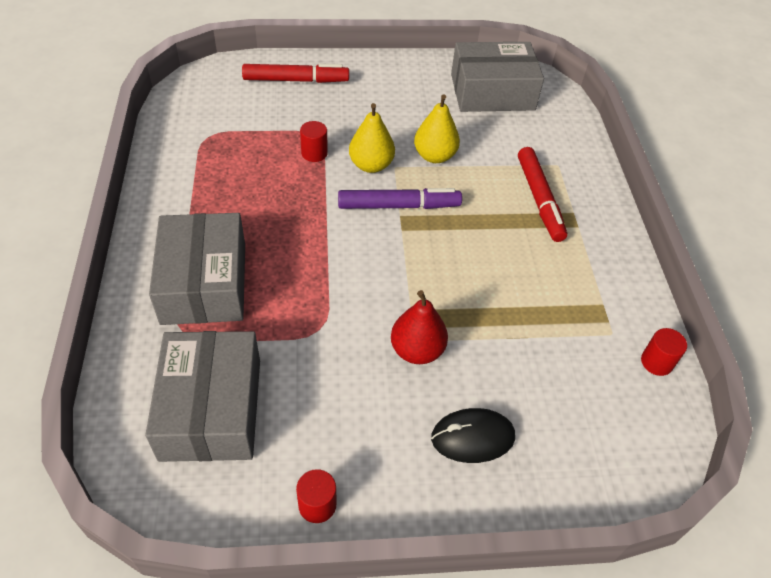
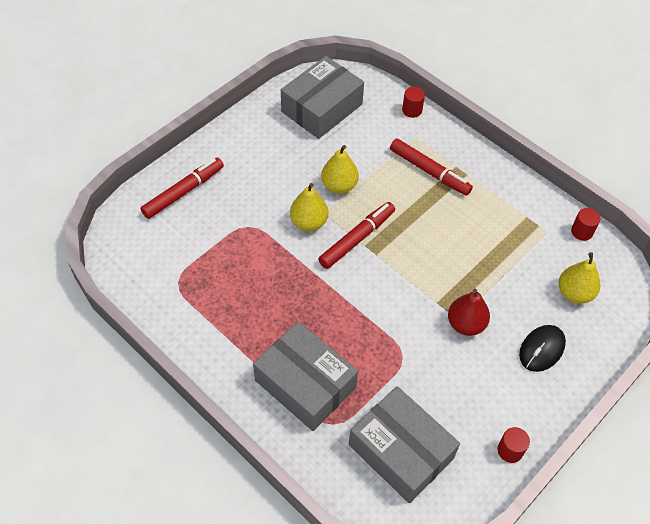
camera: 40 degrees left, 5 degrees up
red cylinder [300,121,328,162] -> red cylinder moved to [402,87,425,118]
purple marker [338,188,462,209] -> red marker [318,202,395,269]
none -> yellow pear [559,252,600,304]

